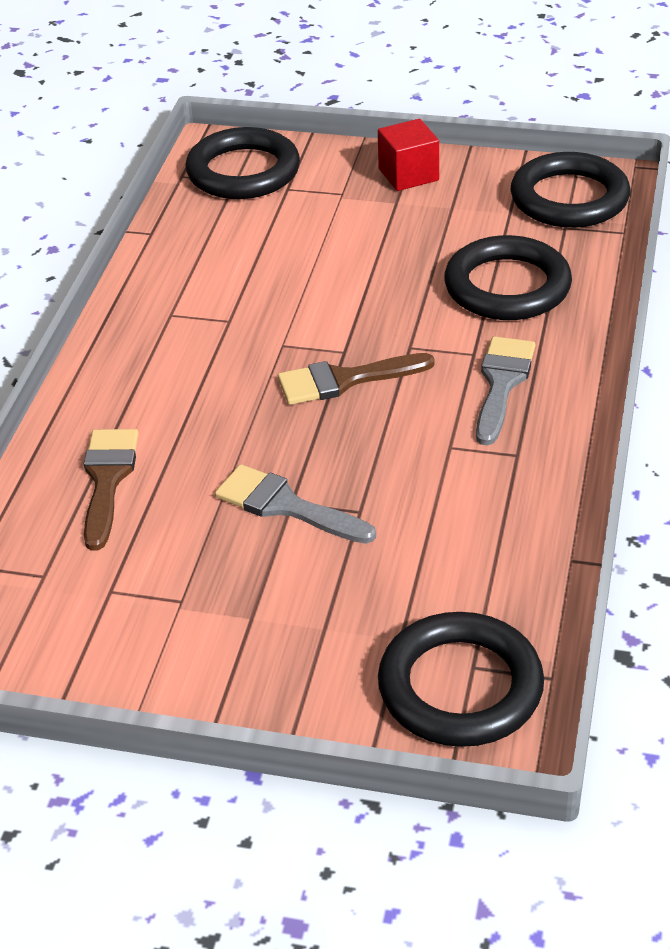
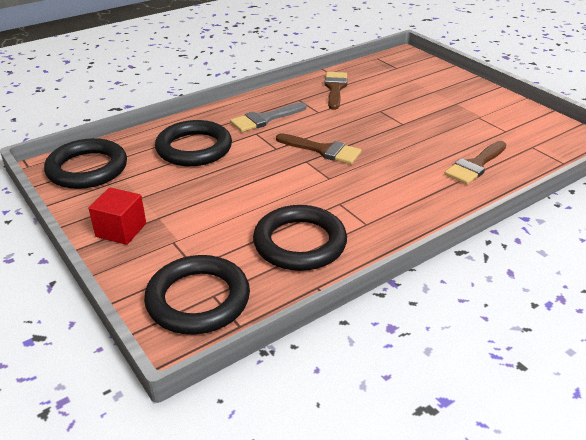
camera: 140 degrees left, 5 degrees down
grey brush [215,464,376,544] -> none
black ring [378,612,544,747] -> black ring moved to [253,205,347,271]
none -> brown brush [325,72,347,110]

